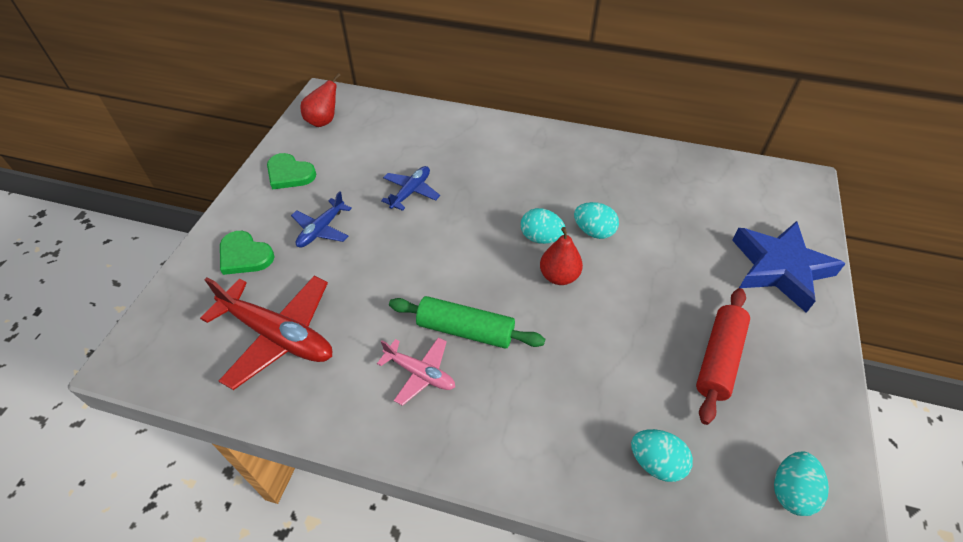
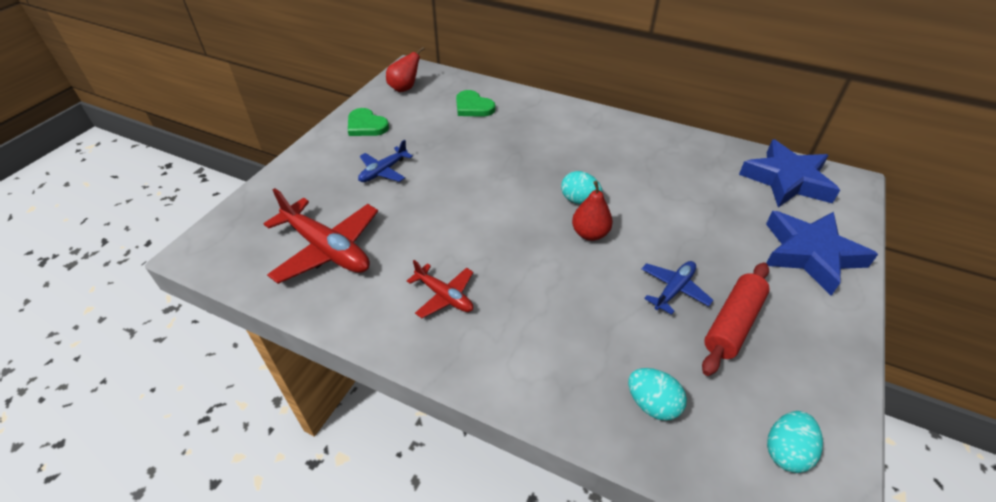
camera: 10 degrees right, 5 degrees down
green heart [220,231,275,275] -> green heart moved to [456,90,495,117]
pink plane [377,337,455,406] -> red plane [407,260,473,318]
blue plane [381,166,440,211] -> blue plane moved to [642,261,713,315]
green rolling pin [389,296,545,349] -> none
turquoise egg [574,202,619,239] -> none
none -> blue star [739,139,840,208]

